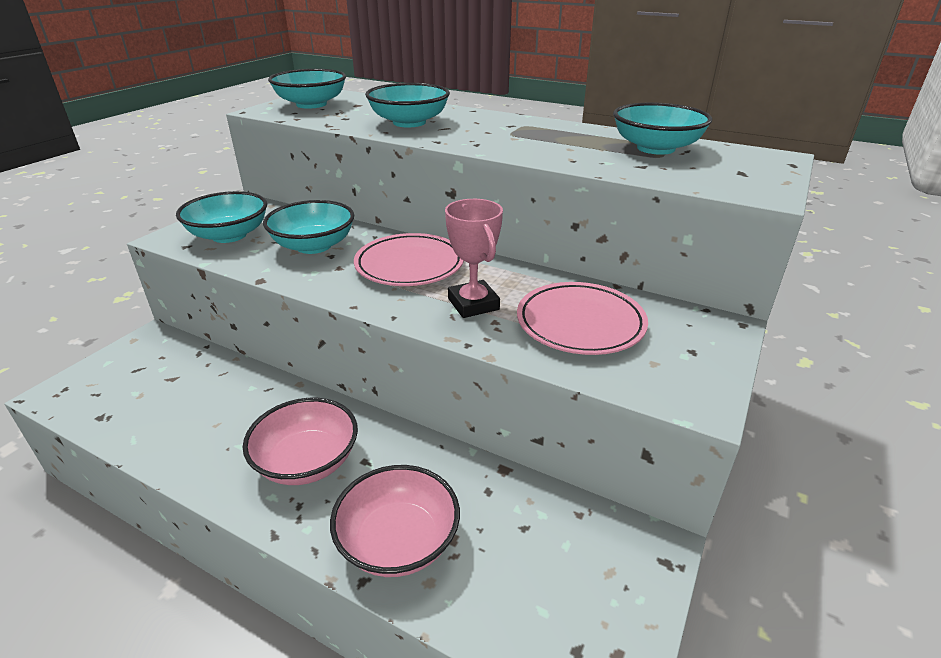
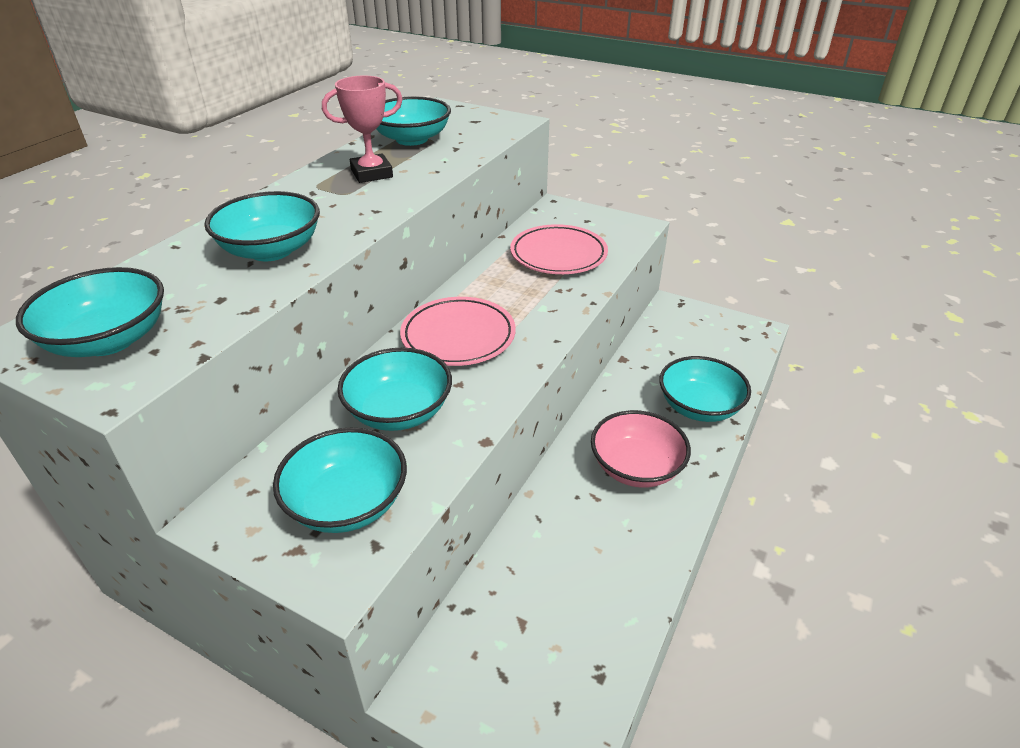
camera: 90 degrees left, 5 degrees up
pink bowl [330,465,460,577] -> turquoise bowl [659,356,751,422]
pink trophy [445,199,503,318] -> pink trophy moved to [322,75,403,183]

